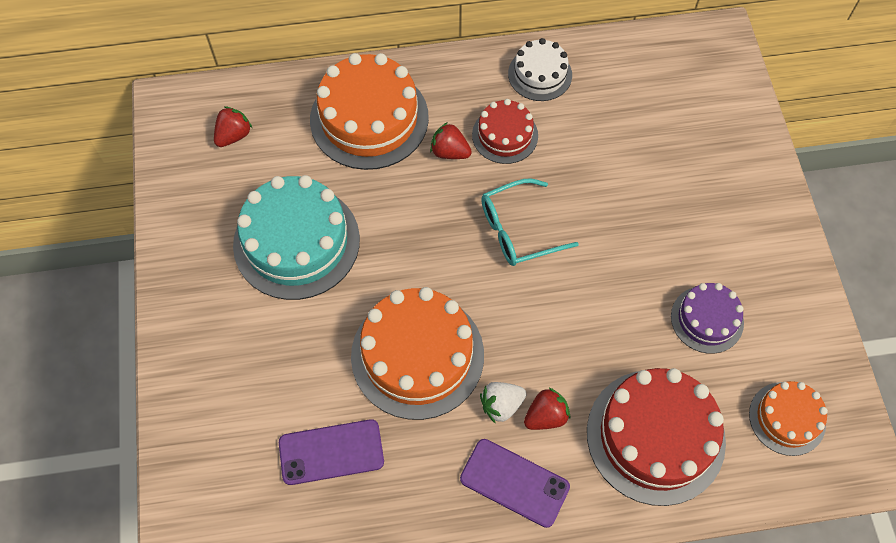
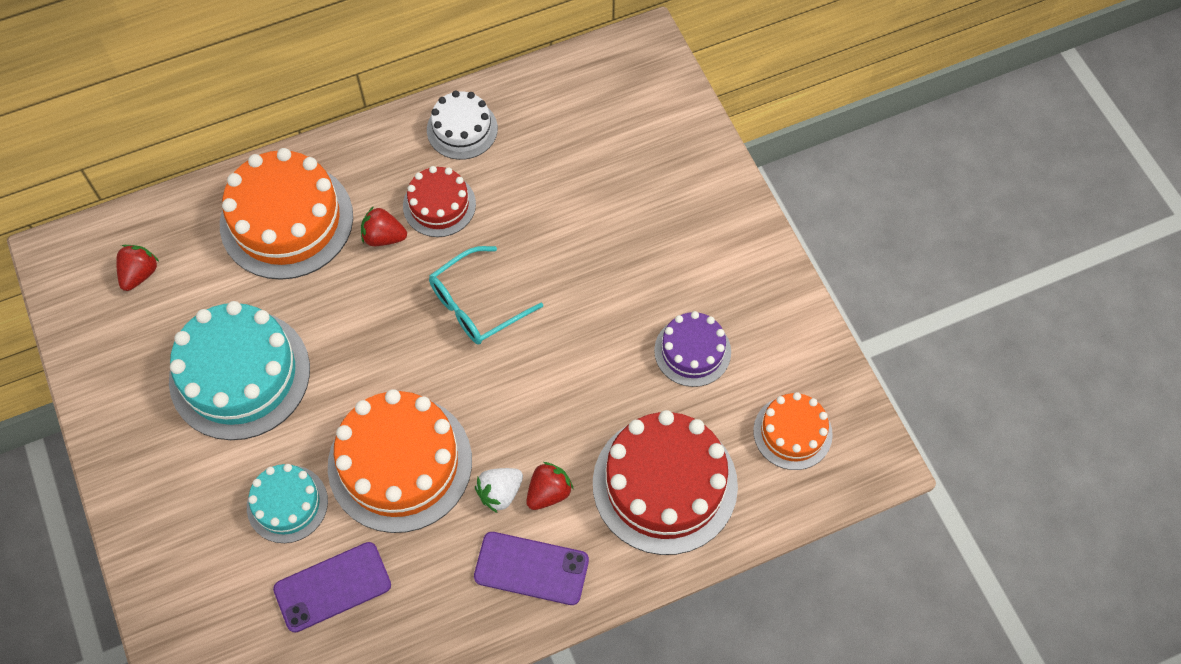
camera: 15 degrees left, 0 degrees up
none -> turquoise cake [247,464,328,543]

